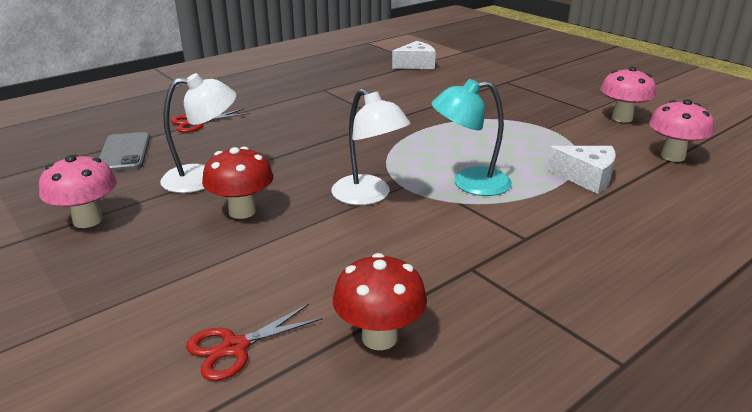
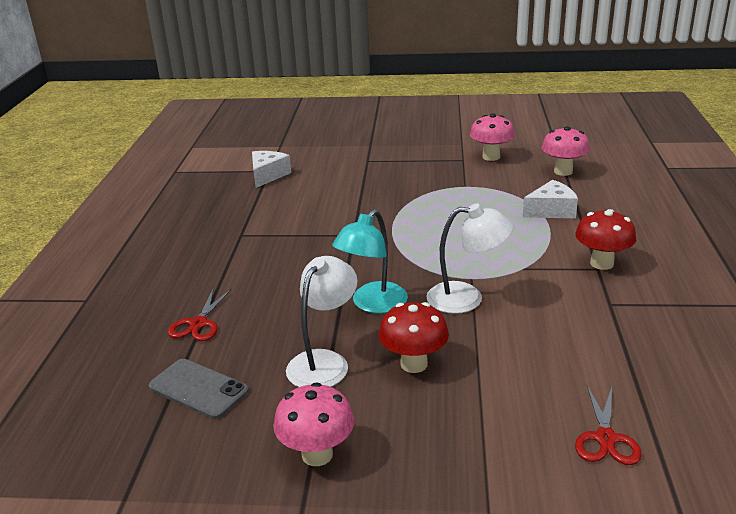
camera: 45 degrees left, 0 degrees up
red mushroom [333,253,427,350] -> red mushroom moved to [575,209,636,270]
turquoise lamp [431,79,512,196] -> turquoise lamp moved to [332,209,408,314]

